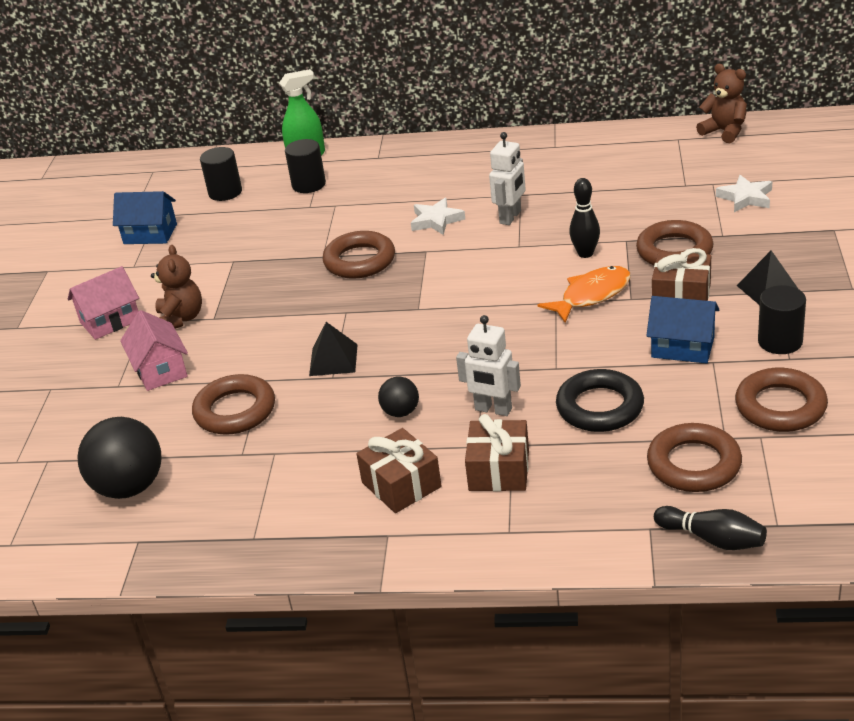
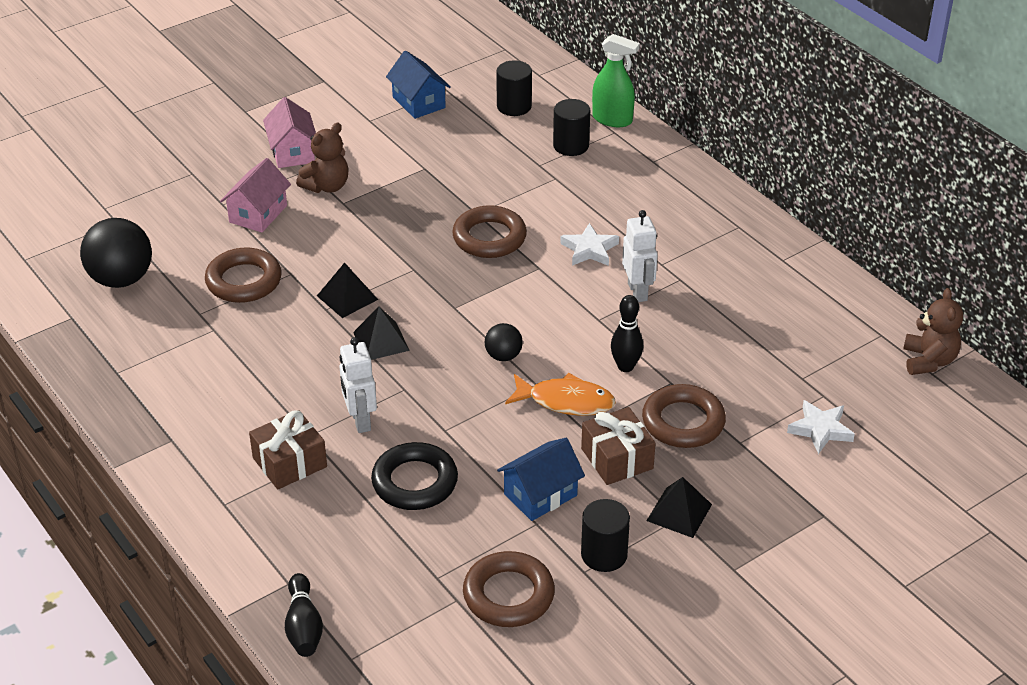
camera: 45 degrees right, 5 degrees up
pink house [68,266,139,340] -> pink house turned 60 degrees clockwise [263,97,316,168]
brown gift [356,428,442,513] -> none
black ball [378,377,419,417] -> black ball moved to [485,323,523,361]
white robot [489,132,526,225] -> white robot turned 90 degrees counterclockwise [622,210,658,302]
blue house [646,296,719,363] -> blue house turned 75 degrees clockwise [497,438,585,521]
brown ring [647,423,742,492] -> none
none -> black pyramid [353,306,410,360]

